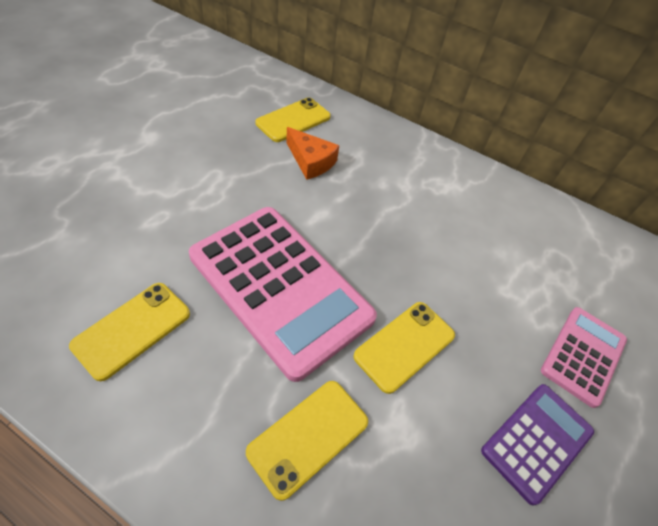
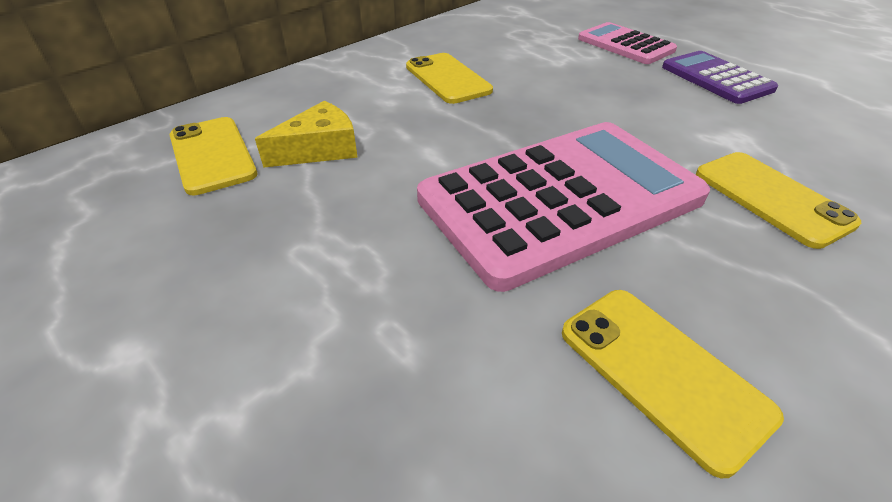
camera: 70 degrees left, 10 degrees down
orange cheese [286,127,339,180] -> yellow cheese [255,101,358,168]
yellow phone [354,302,455,394] -> yellow phone moved to [406,53,493,104]

